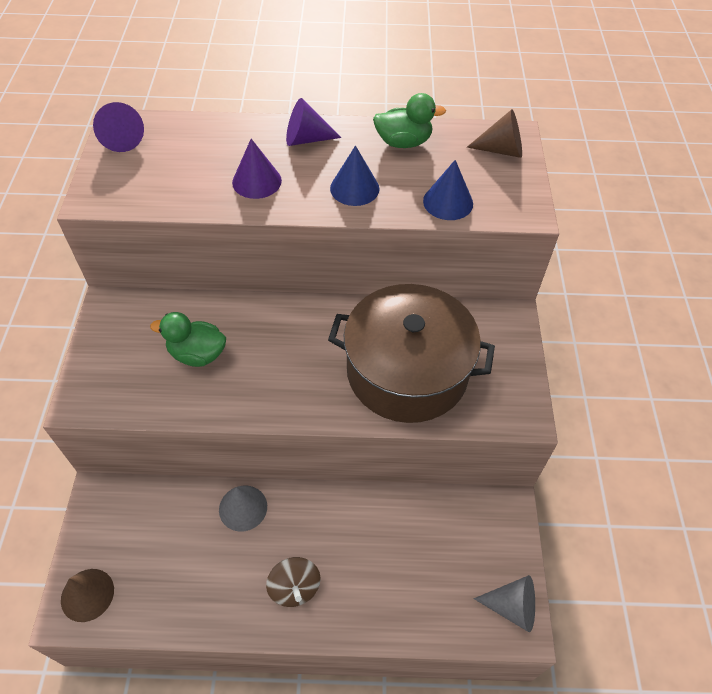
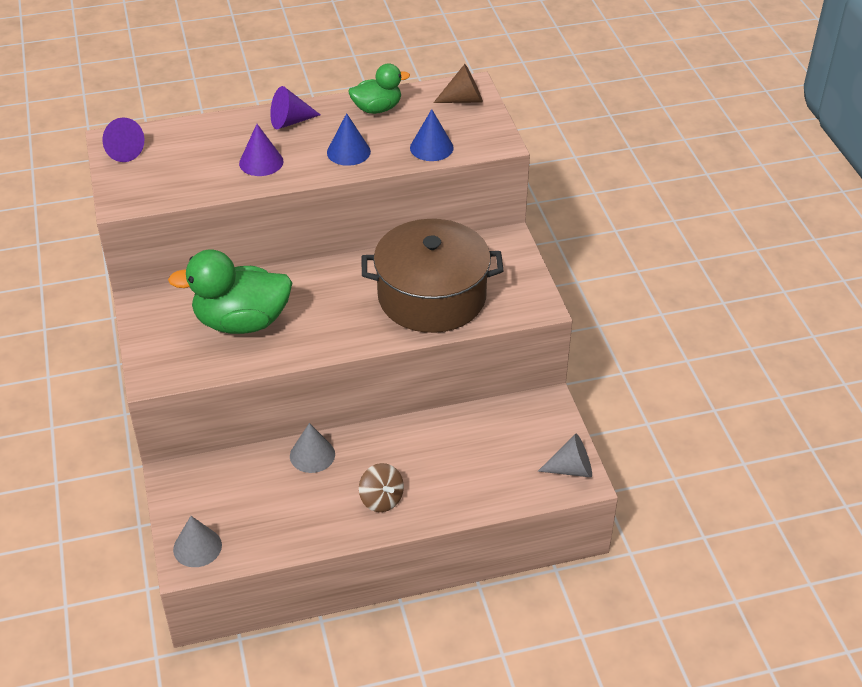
camera: 15 degrees left, 10 degrees down
brown cone [61,569,114,622] -> grey cone [173,516,222,567]
green duck [150,312,226,367] -> green duck [168,249,292,334], size x1.74

